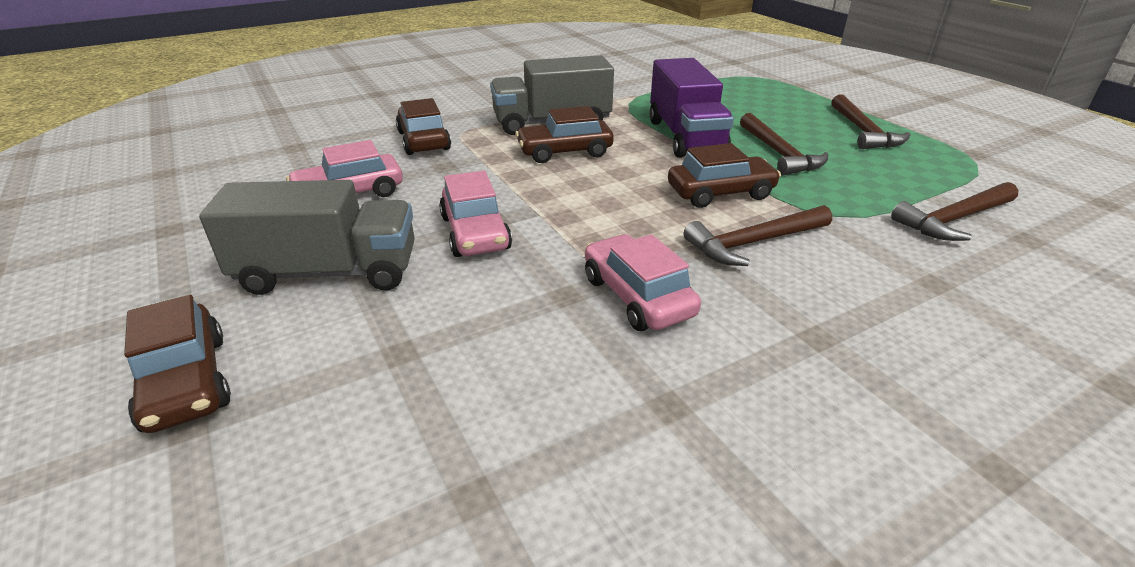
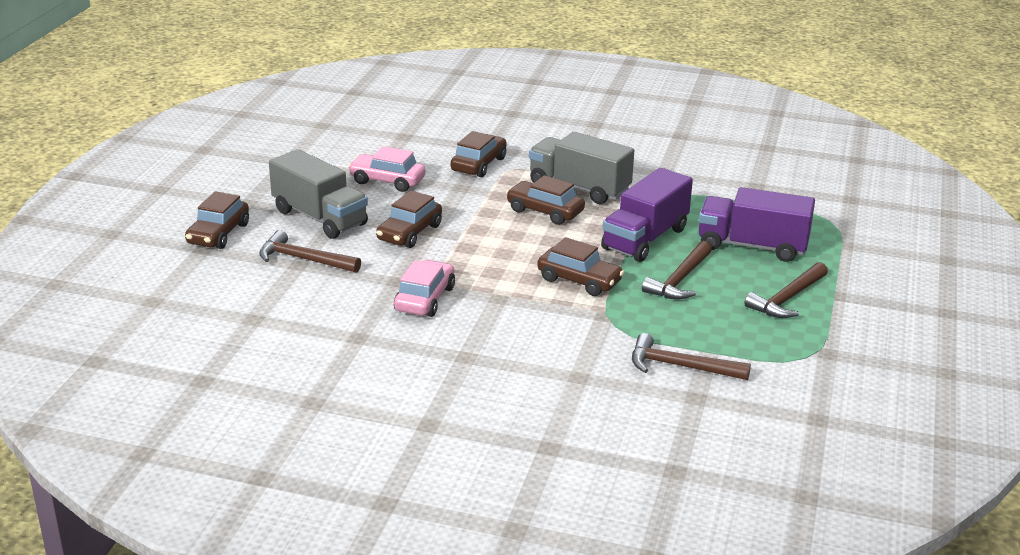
camera: 45 degrees right, 5 degrees down
pink car [439,171,512,257] -> brown car [376,190,442,248]
brown hammer [684,205,832,266] -> brown hammer moved to [259,230,361,273]
none -> purple truck [699,187,815,262]

